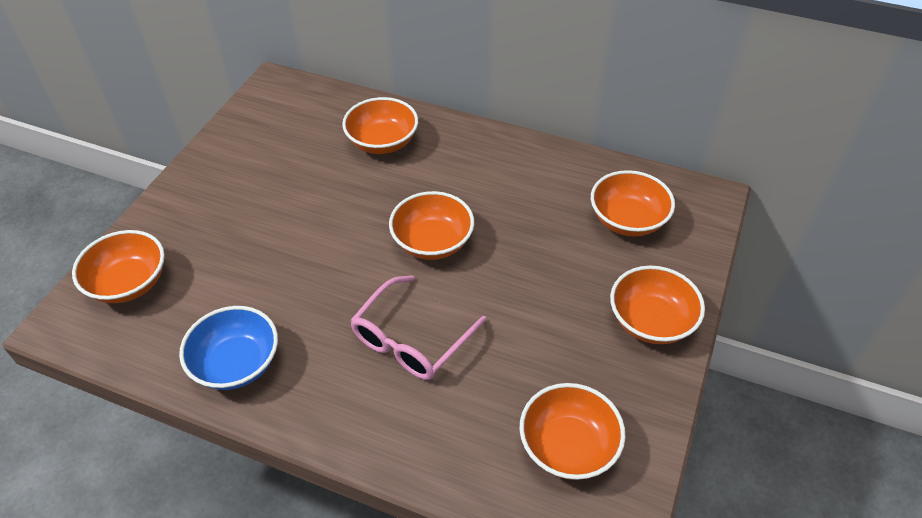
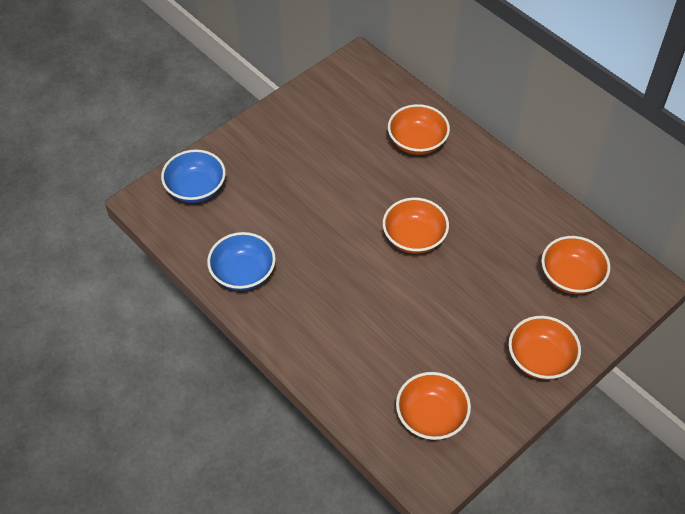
camera: 25 degrees right, 5 degrees up
orange bowl [72,230,165,303] -> blue bowl [161,149,226,203]
pink glasses [350,275,487,380] -> none

